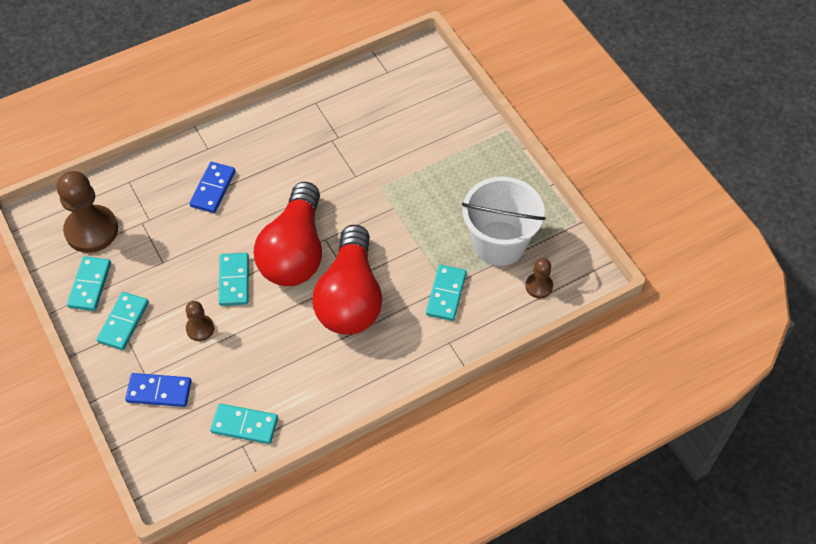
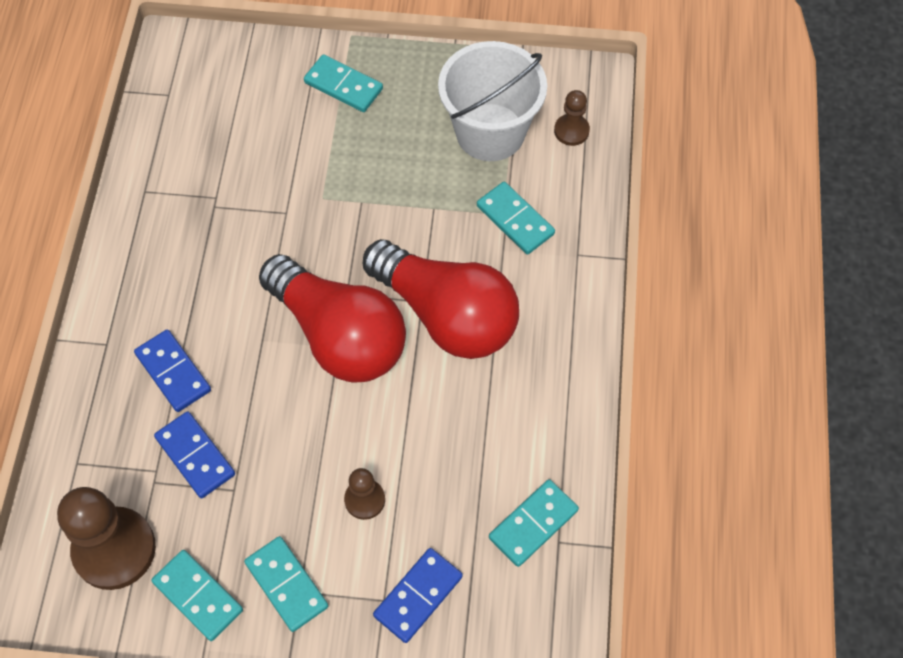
camera: 55 degrees left, 5 degrees up
turquoise domino [219,253,249,306] -> turquoise domino moved to [304,54,383,112]
none -> blue domino [154,411,235,498]

